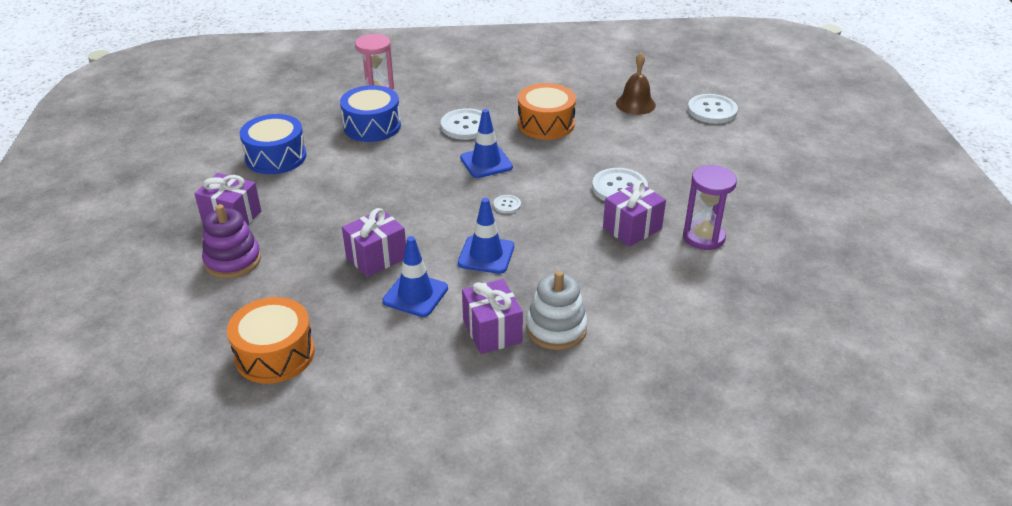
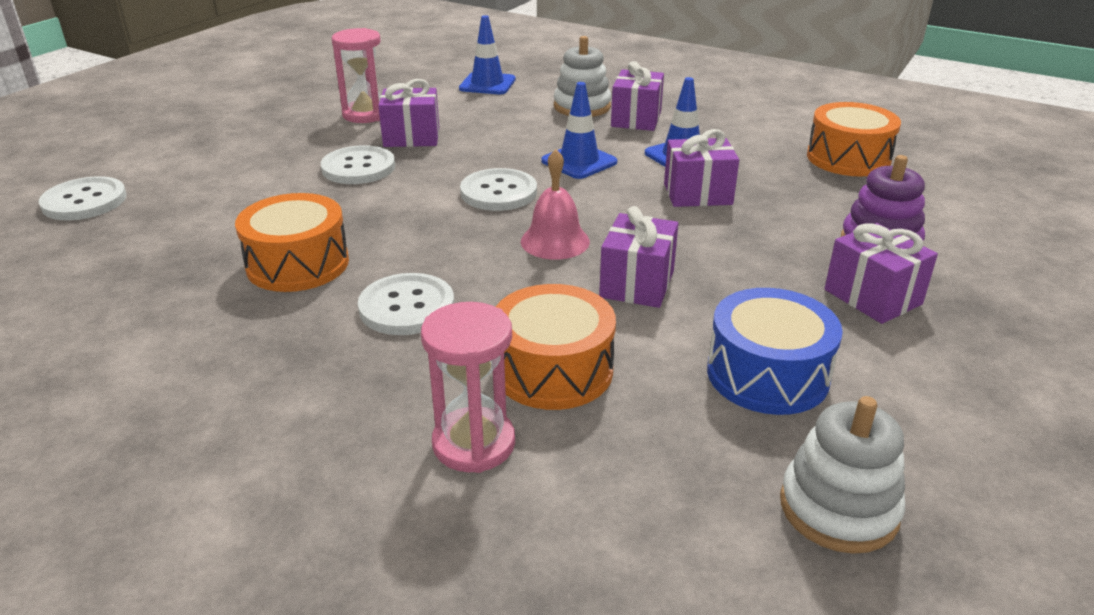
camera: 145 degrees left, 5 degrees down
blue drum [340,85,401,142] -> orange drum [496,284,616,410]
blue traffic cone [460,109,513,178] -> blue traffic cone moved to [459,15,516,94]
white button [493,195,521,214] -> white button [460,168,537,211], size x2.05
brown bell [616,53,656,115] -> none
purple hourglass [683,165,737,250] -> pink hourglass [332,28,381,123]
none -> pink bell [521,149,590,260]
none -> purple gift [599,206,679,308]
none -> white stacking toy [780,396,905,554]

